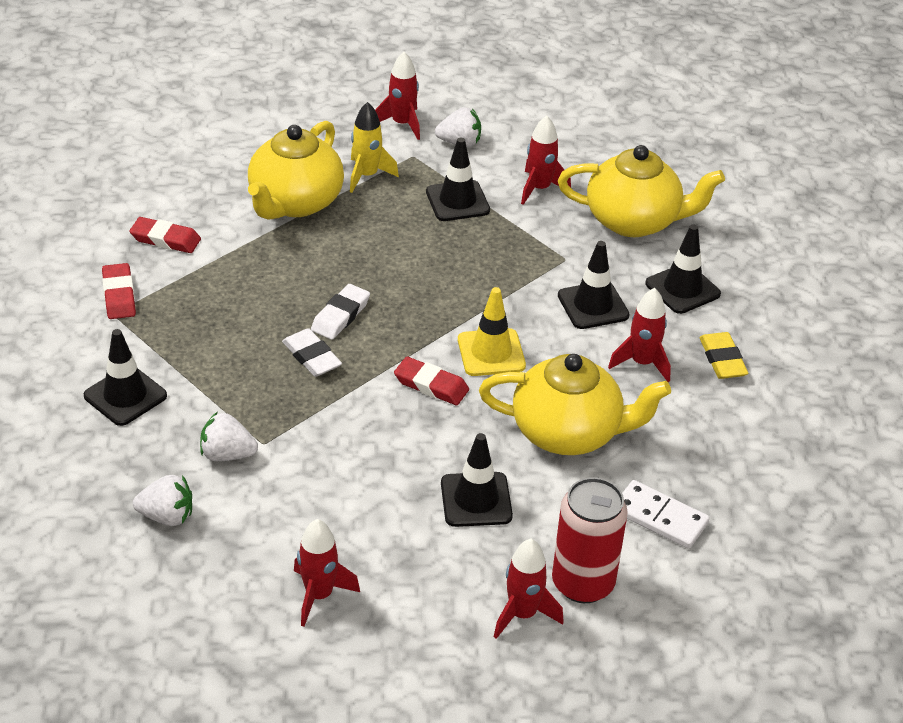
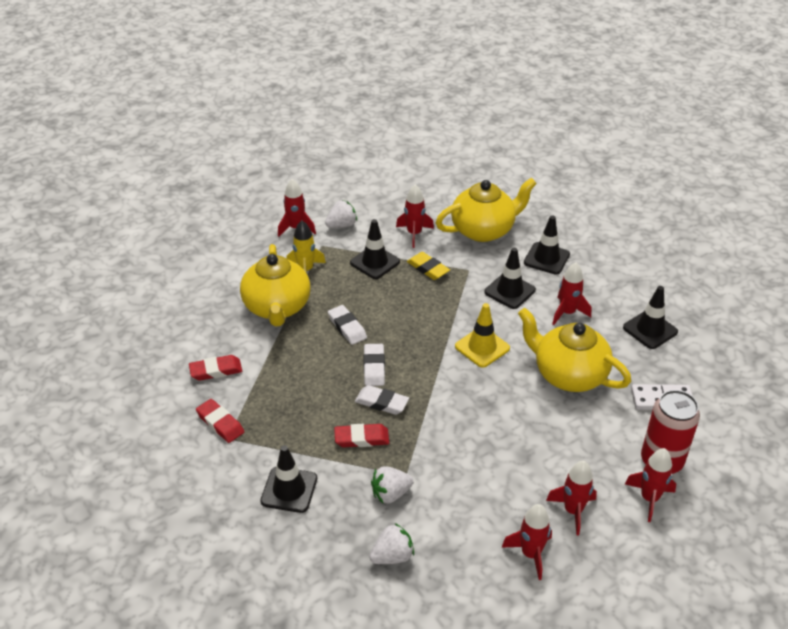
camera: 30 degrees left, 0 degrees up
red eraser [394,356,469,405] -> red eraser moved to [334,424,389,447]
black traffic cone [441,433,513,527] -> black traffic cone moved to [623,286,678,349]
yellow teapot [479,354,671,455] -> yellow teapot turned 120 degrees counterclockwise [518,308,631,392]
yellow eraser [699,332,748,379] -> yellow eraser moved to [407,252,450,280]
none -> white eraser [328,305,367,345]
none -> red rocket [546,461,597,536]

